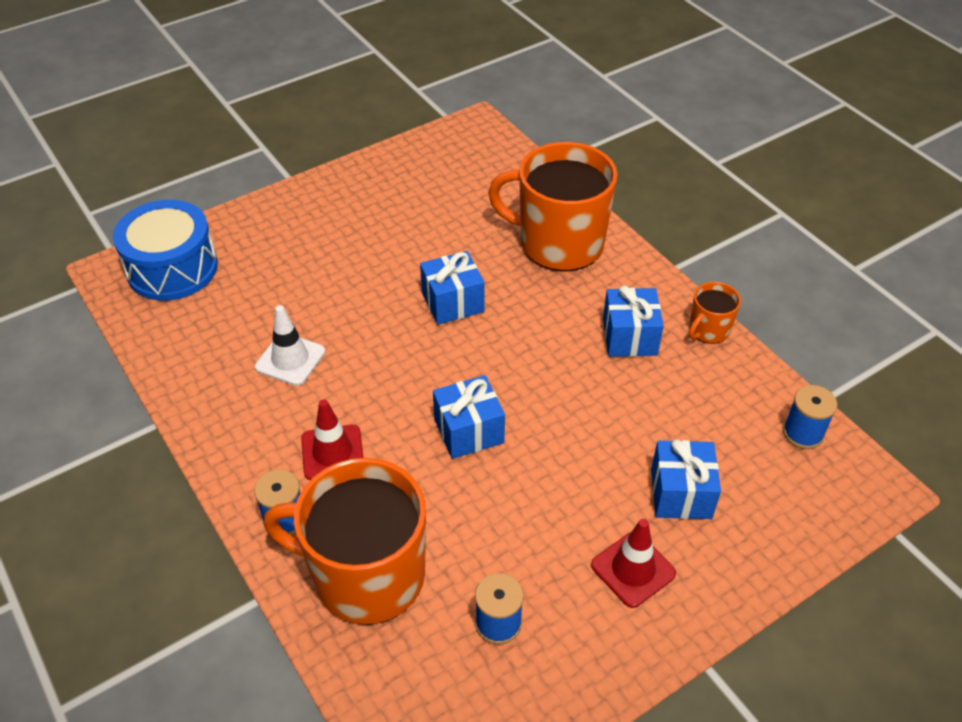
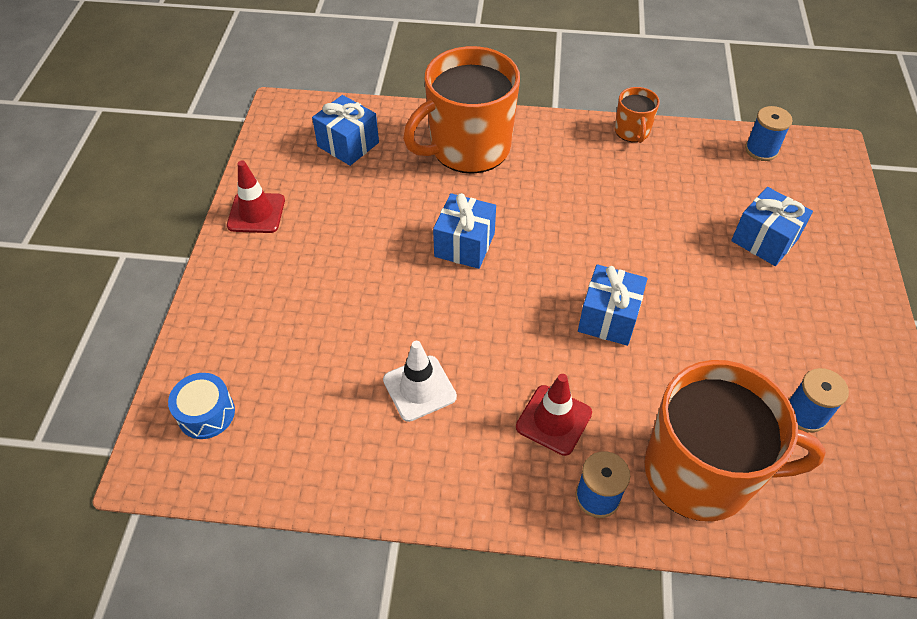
camera: 50 degrees left, 5 degrees up
blue drum [113,200,218,301] -> blue drum [168,373,235,439], size x0.53
orange mug [264,458,426,625] -> orange mug turned 135 degrees counterclockwise [645,360,826,521]
red traffic cone [591,519,676,608] -> red traffic cone moved to [227,160,285,233]
blue gift [603,286,664,357] -> blue gift moved to [312,95,379,166]

